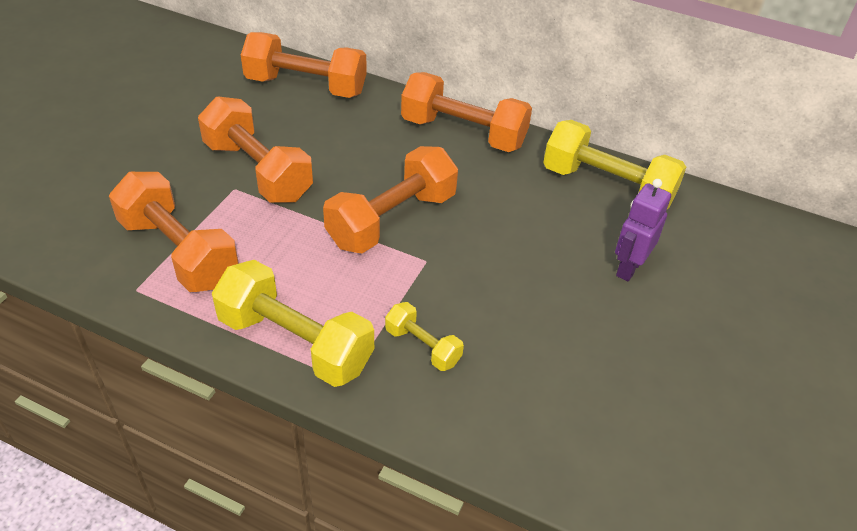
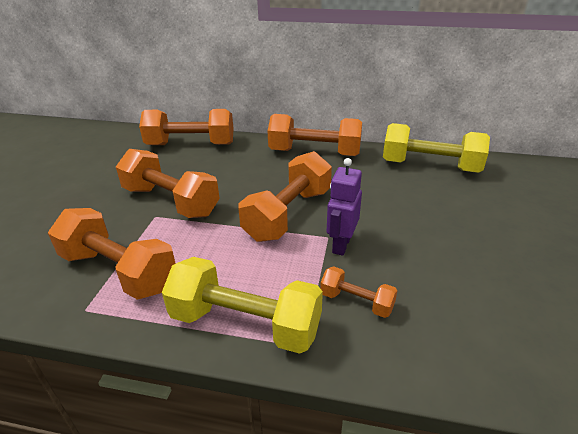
camera: 10 degrees left, 10 degrees down
yellow dumbbell [385,302,464,371] -> orange dumbbell [320,266,397,318]
purple robot [615,179,671,281] -> purple robot moved to [327,158,362,256]

